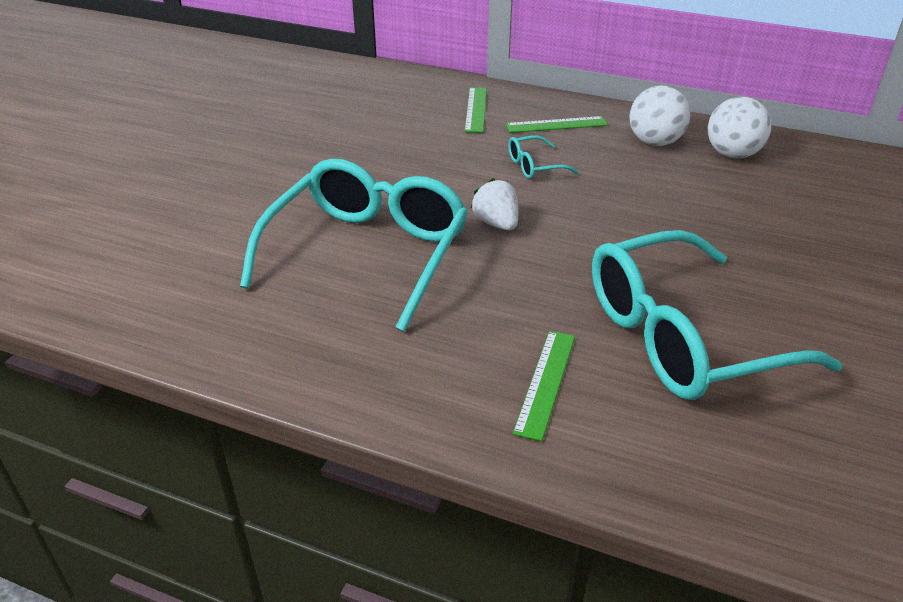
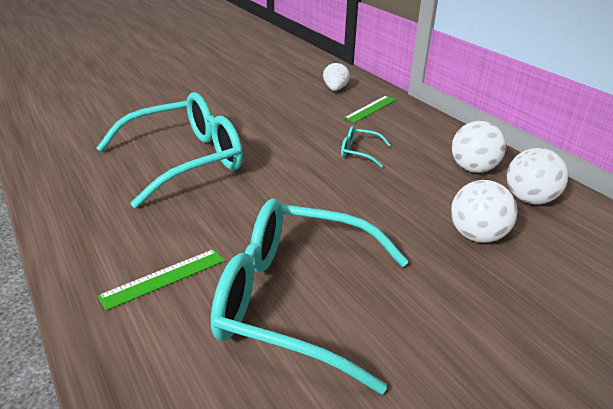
camera: 35 degrees right, 5 degrees down
white strawberry [471,178,518,231] -> white strawberry moved to [323,61,350,91]
green ruler [506,116,608,133] -> none
none -> white ball [451,180,518,243]

